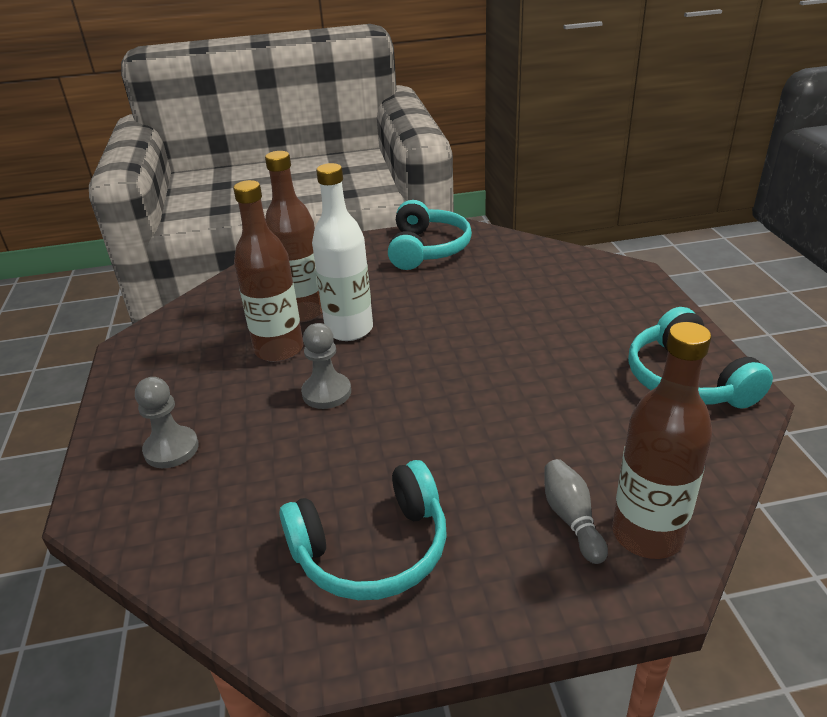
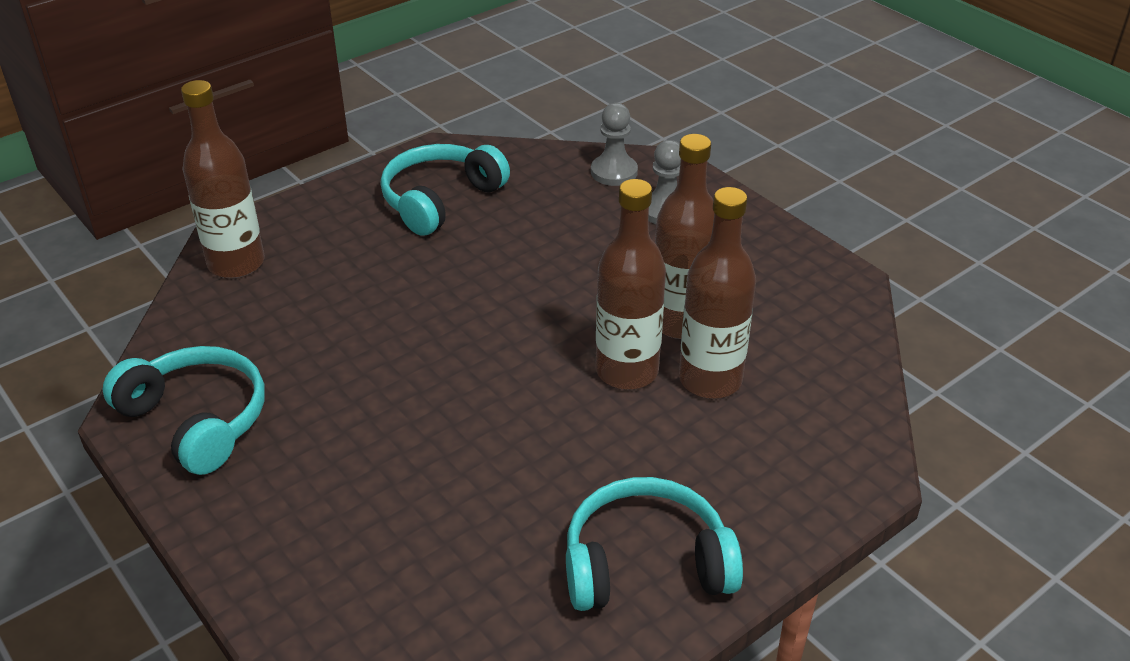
camera: 150 degrees right, 5 degrees up
grey pawn [301,323,351,409] -> grey pawn moved to [591,103,638,186]
white bottle [312,163,373,341] -> brown bottle [596,179,666,390]
turquoise headphones [388,200,472,270] -> turquoise headphones turned 105 degrees clockwise [566,477,743,611]
grey bowling pin [544,459,608,564] -> none

